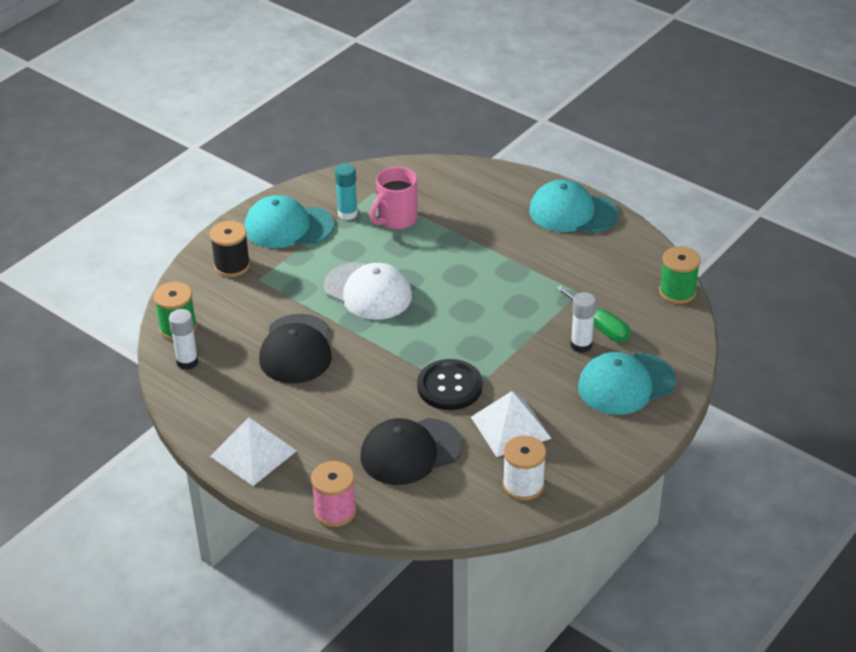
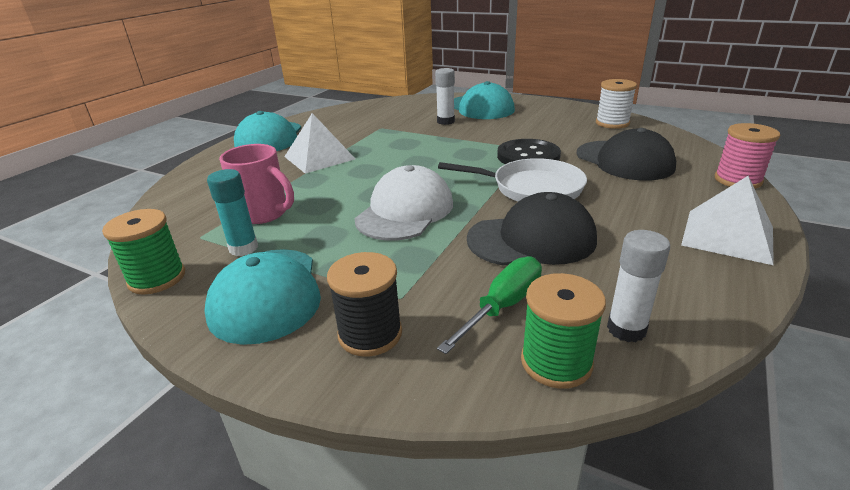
camera: 100 degrees left, 10 degrees down
white pyramid [471,391,552,457] -> white pyramid moved to [284,113,355,174]
green screwdriver [556,286,631,342] -> green screwdriver moved to [437,256,542,354]
green spool [659,246,701,304] -> green spool moved to [102,209,185,295]
none -> white pan [438,158,587,202]

